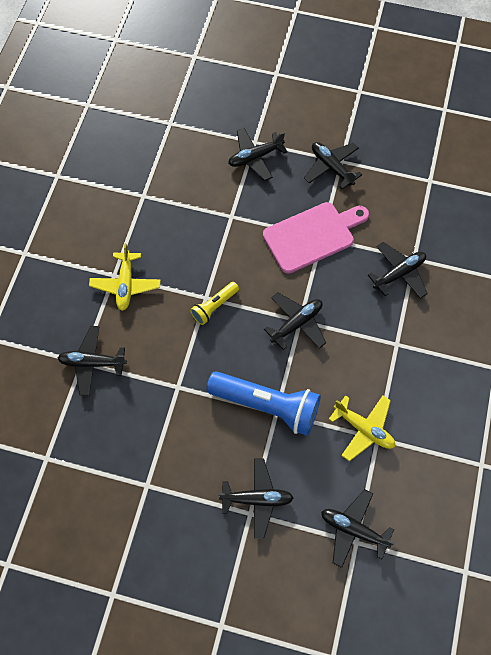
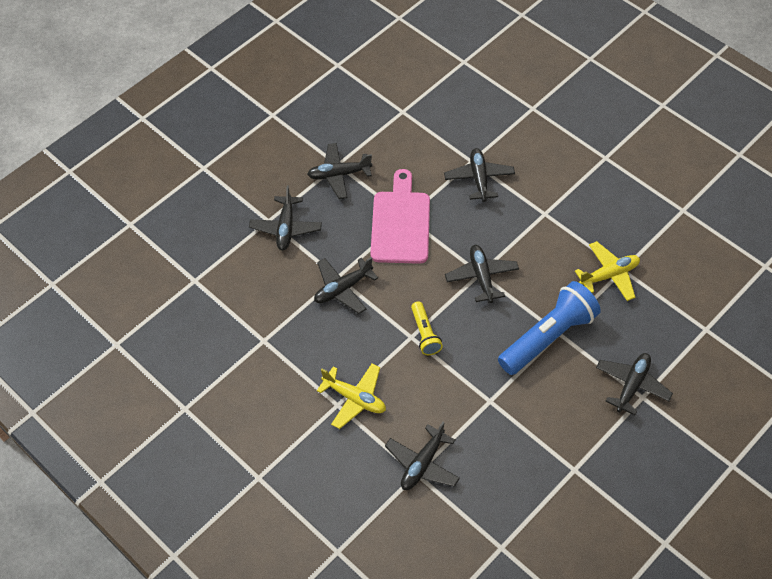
camera: 60 degrees left, 10 degrees down
black plane [321,489,395,568] -> black plane moved to [314,257,378,314]

